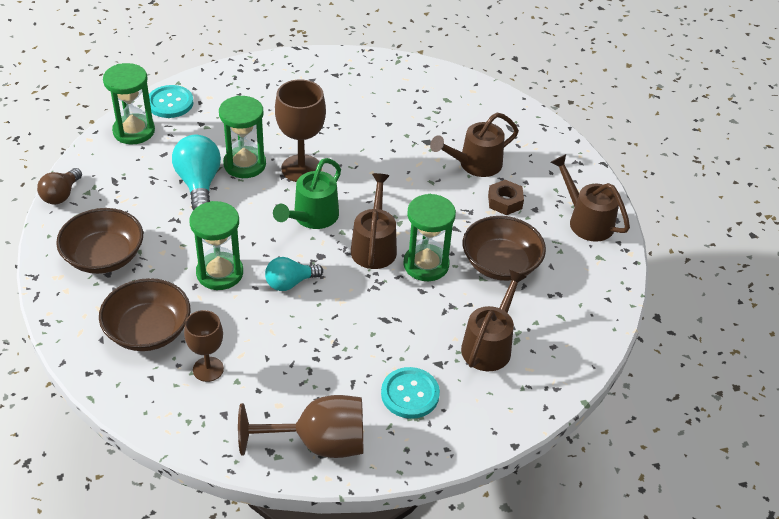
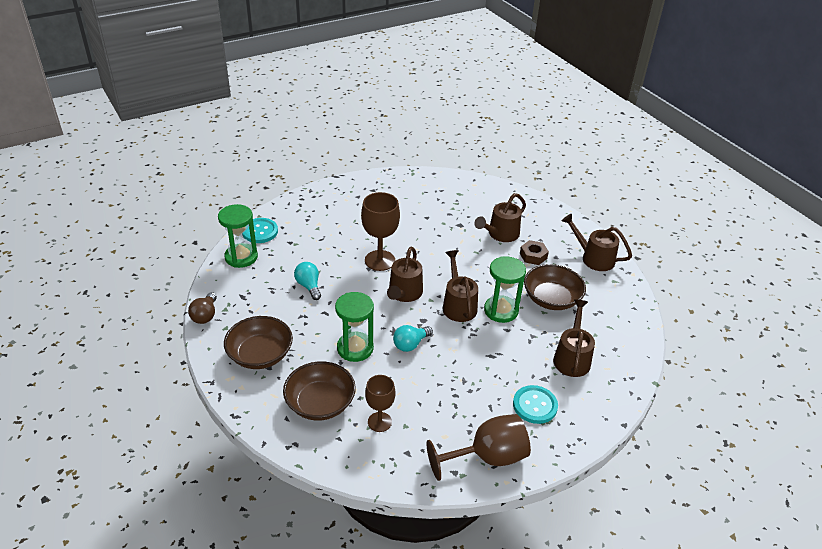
camera: 15 degrees left, 5 degrees down
turquoise light bulb [172,135,221,210] -> turquoise light bulb [294,262,321,300], size x0.65
green hourglass [219,96,266,178] -> none
green watering can [273,158,341,229] -> brown watering can [387,247,423,302]

